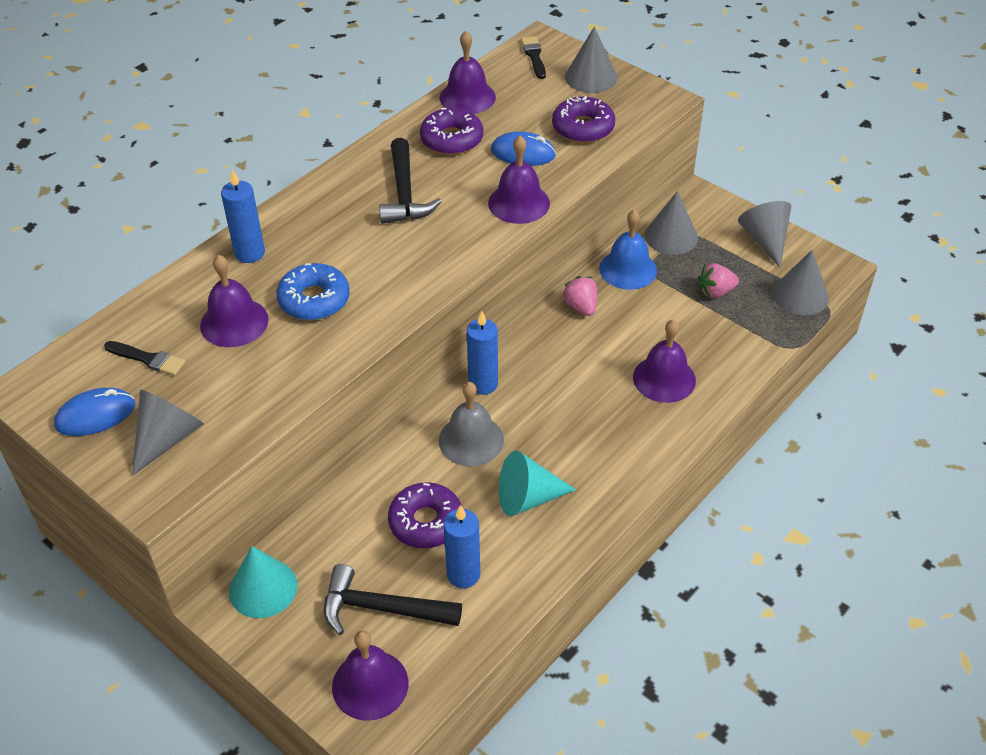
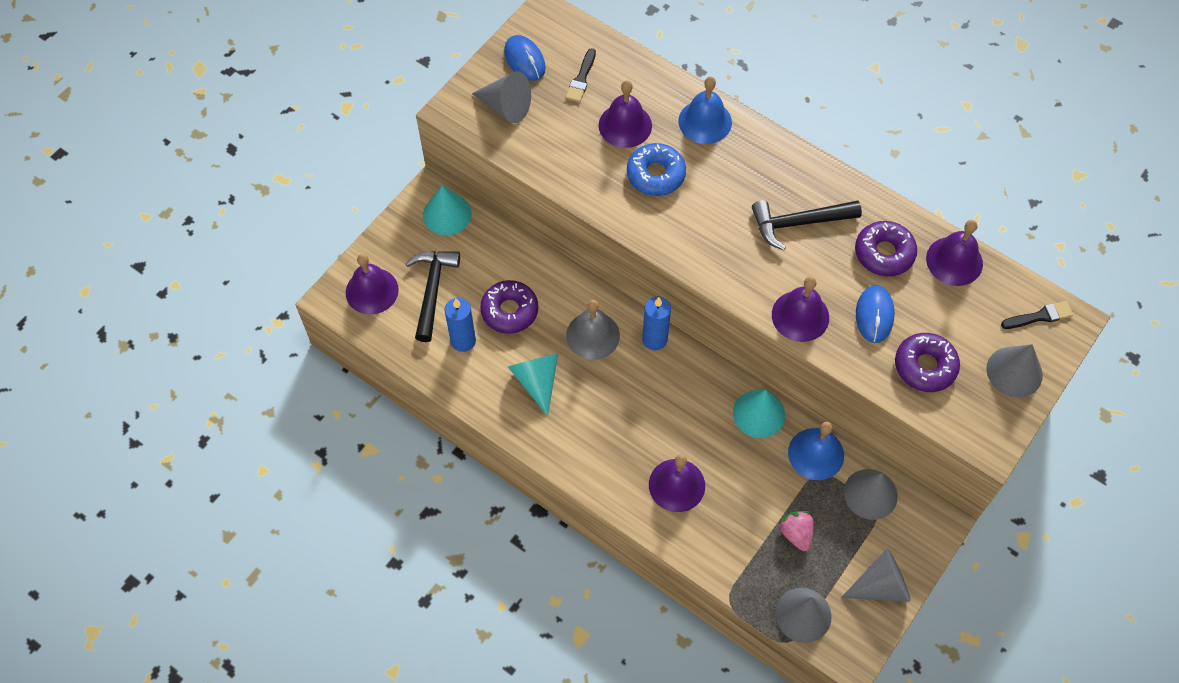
camera: 85 degrees right, 15 degrees up
blue candle [221,169,265,263] -> blue bell [679,77,732,144]
pink strawberry [562,276,597,316] -> turquoise cone [733,390,785,438]

